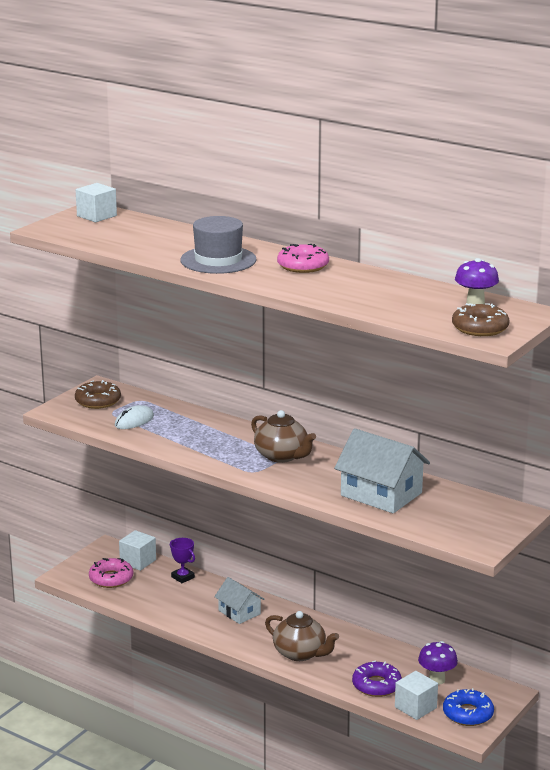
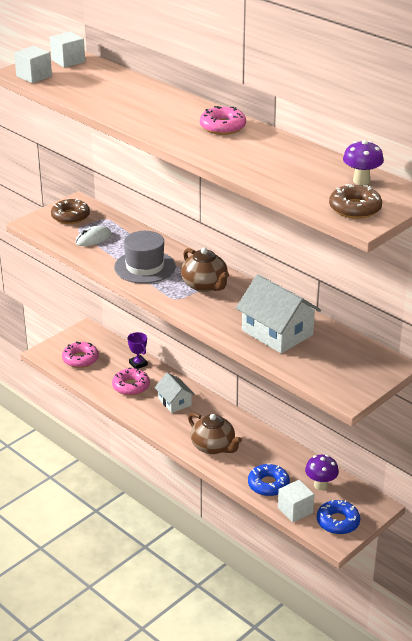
camera: 10 degrees right, 10 degrees up
white cube [119,530,156,571] -> white cube moved to [14,46,52,83]
grey hat [180,216,257,274] -> grey hat moved to [114,231,176,284]
purple donut [352,661,402,697] -> blue donut [248,463,290,496]
none -> pink donut [112,368,150,396]

